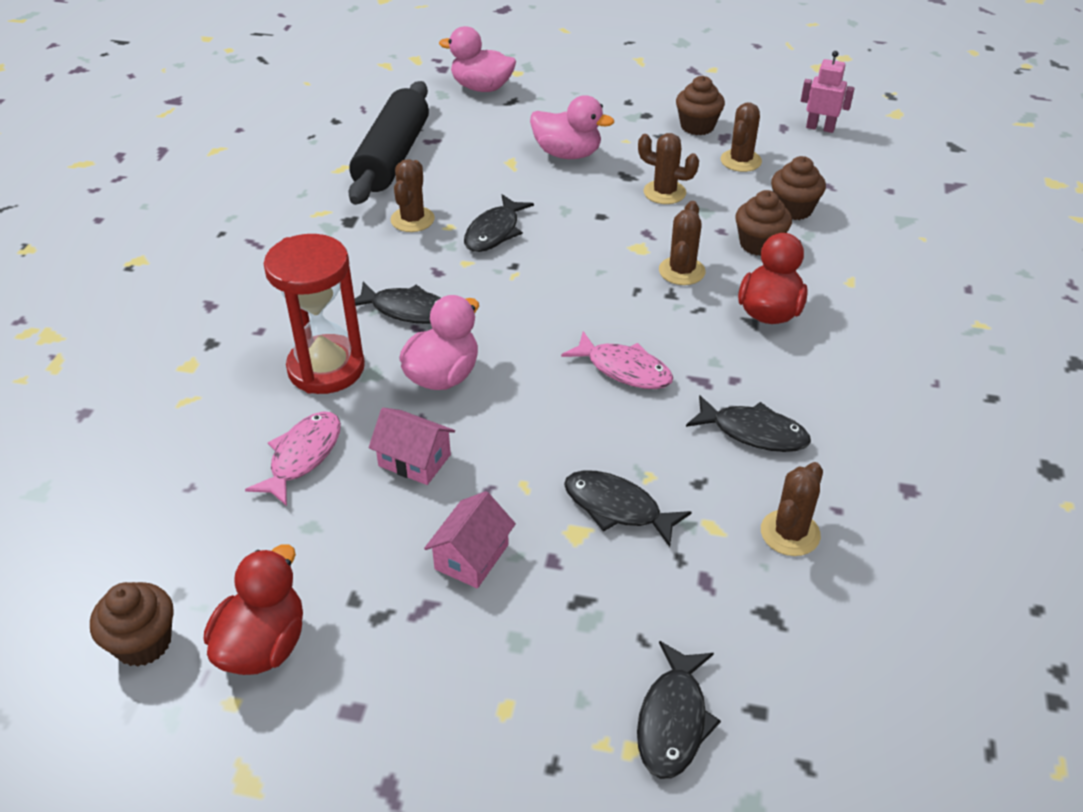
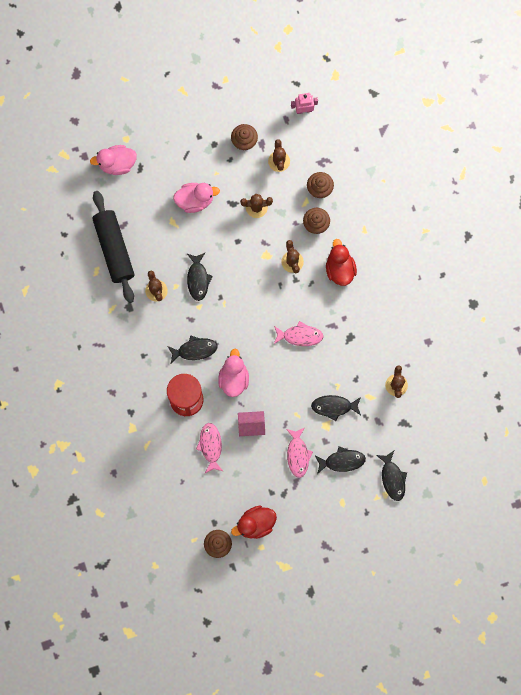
camera: 30 degrees left, 35 degrees up
red duck [204,544,303,675] -> red duck turned 105 degrees counterclockwise [231,505,277,539]
pink house [424,491,516,588] -> pink fish [286,428,313,478]
black fish [686,395,811,452] -> black fish moved to [315,446,366,474]

